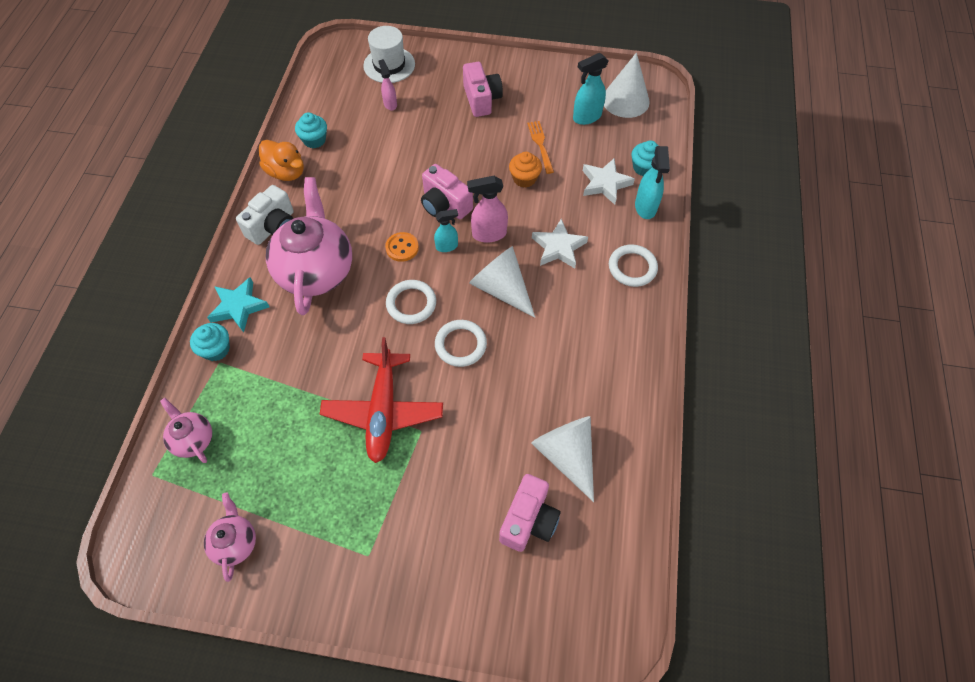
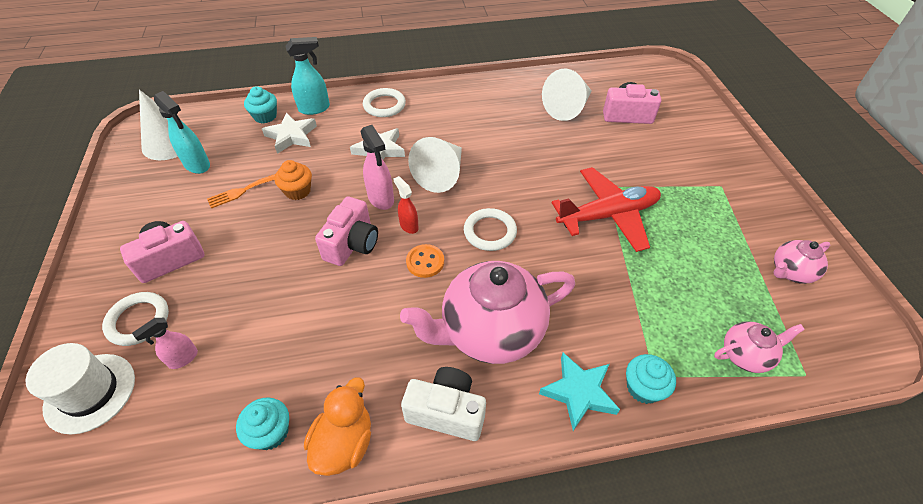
camera: 110 degrees left, 10 degrees down
pink teapot [160,398,212,463] -> pink teapot turned 135 degrees counterclockwise [714,321,805,373]
turquoise spray bottle [434,209,458,252] -> red spray bottle [394,176,418,234]
white ring [435,320,487,367] -> white ring moved to [102,292,169,346]

